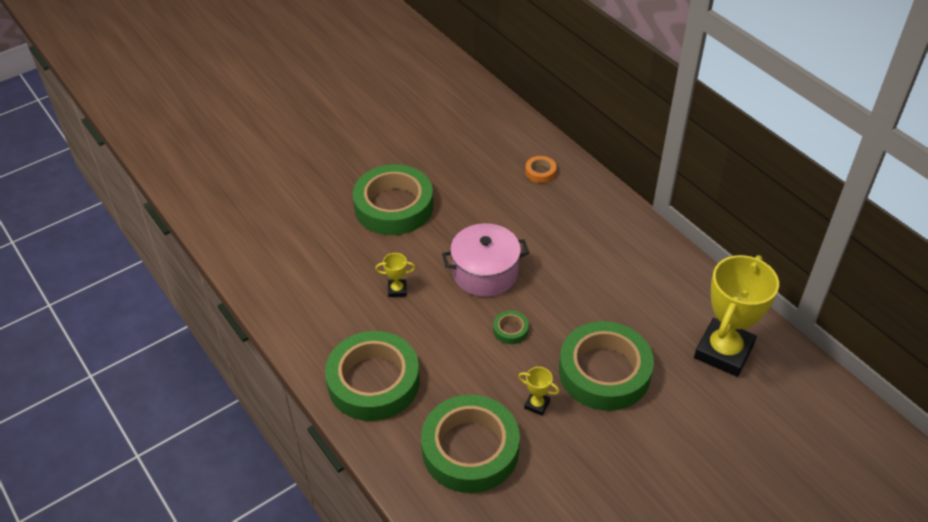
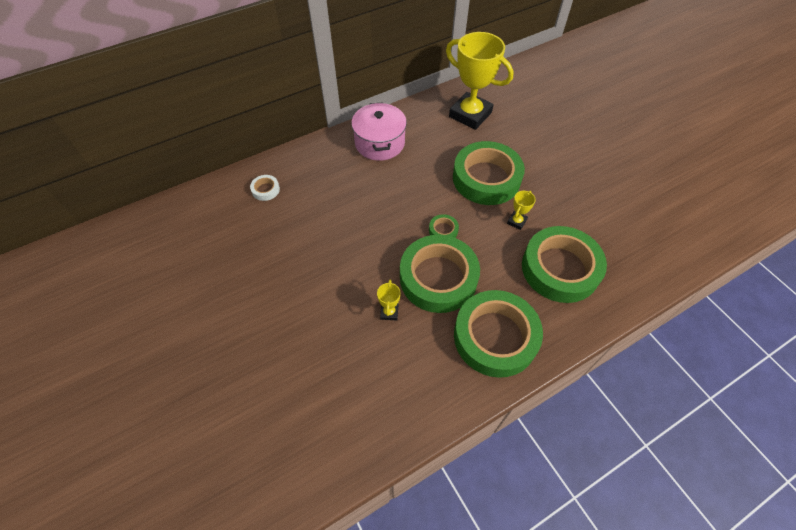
camera: 85 degrees left, 10 degrees up
green tape [353,164,433,235] -> green tape moved to [400,235,480,313]
pink pot [442,223,529,297] -> pink pot moved to [351,102,407,161]
orange tape [525,156,556,183] -> white tape [250,175,280,201]

